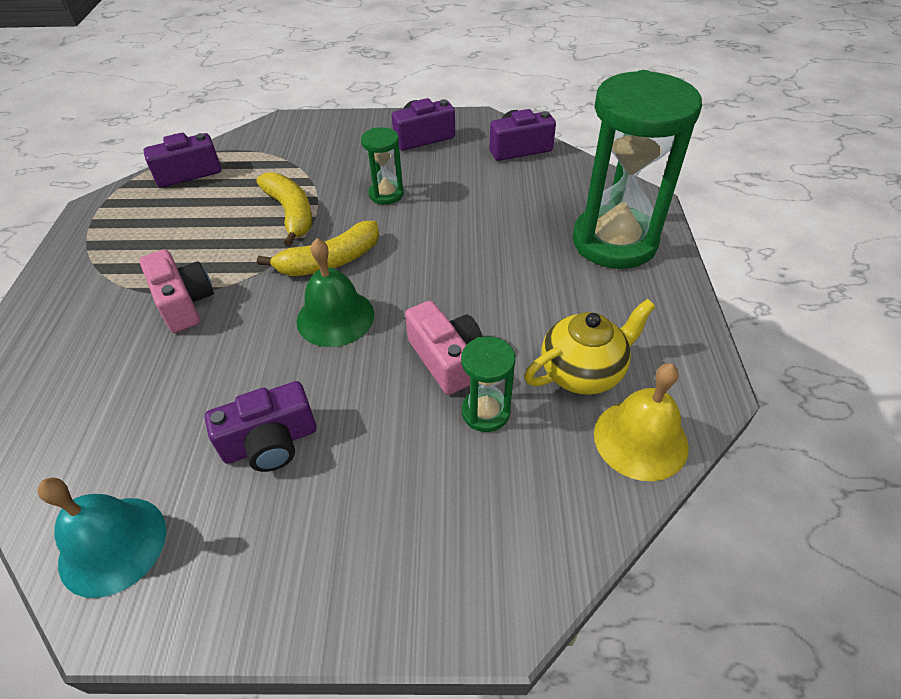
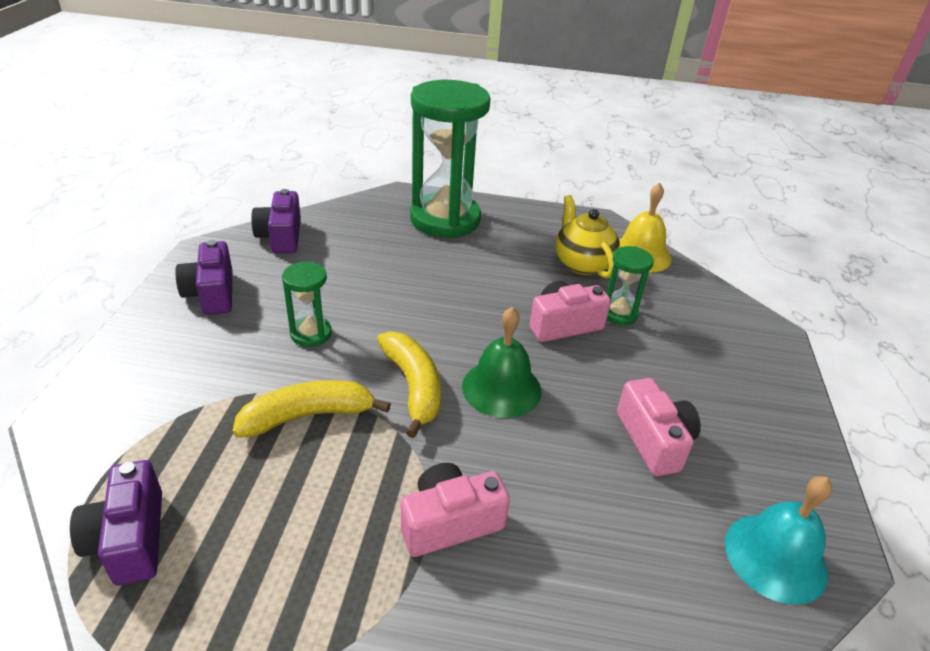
camera: 85 degrees left, 10 degrees down
purple camera [205,381,316,472] -> pink camera [617,378,701,476]

